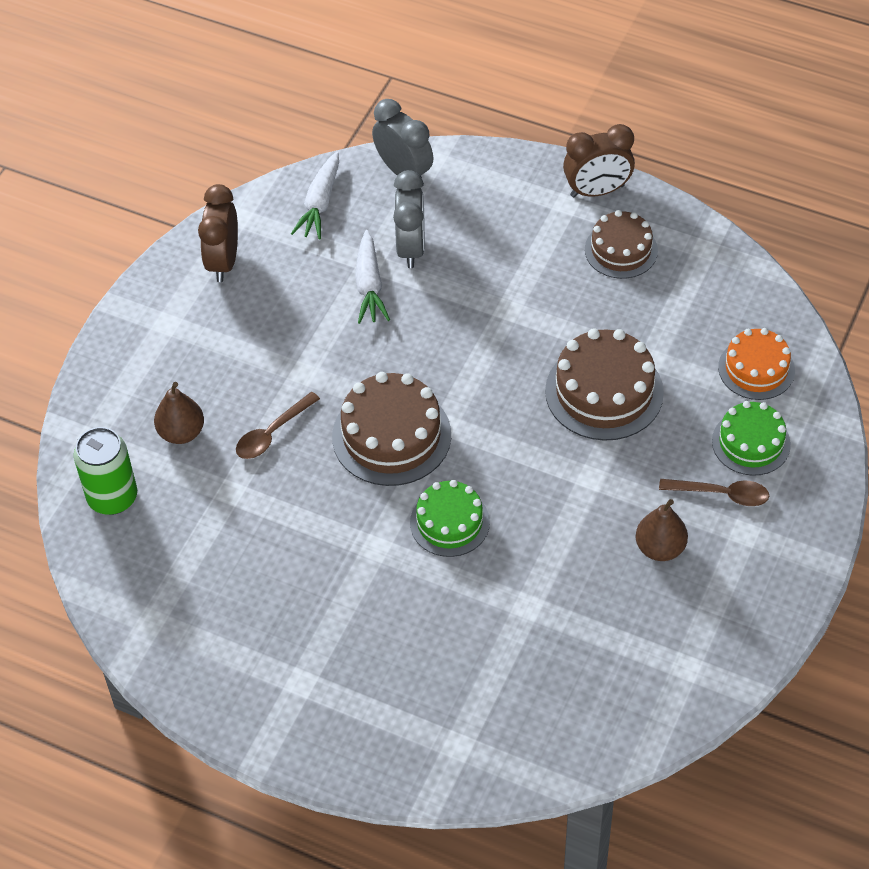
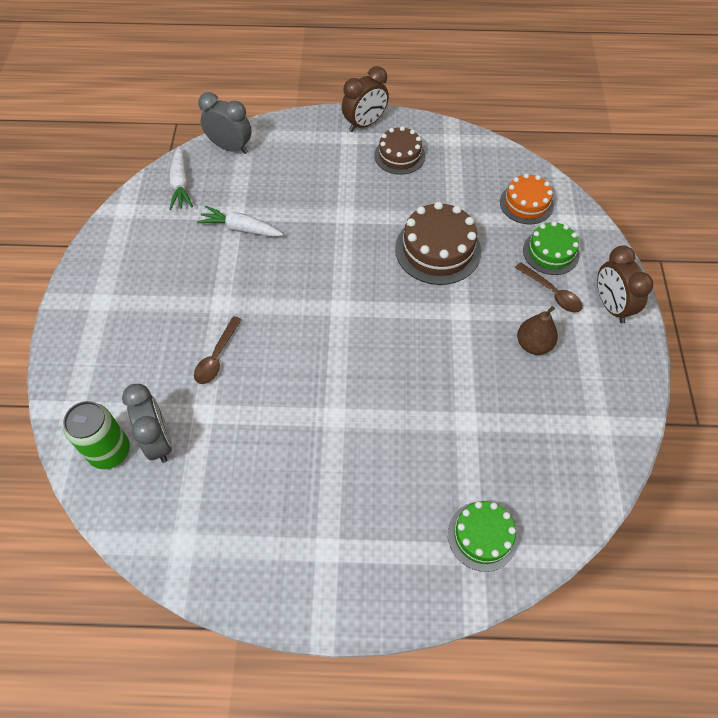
camera: 25 degrees left, 5 degrees up
brown pear [154,382,204,444] -> none
brown clock [198,184,238,282] -> brown clock moved to [597,246,653,323]
brown cake [332,372,451,486] -> none
white carrot [355,230,390,324] -> white carrot turned 135 degrees clockwise [197,205,283,237]
grey clock [393,170,425,268] -> grey clock moved to [122,384,172,463]
green cake [410,480,490,557] -> green cake moved to [448,501,518,572]
brown spoon [659,479,769,506] -> brown spoon turned 60 degrees clockwise [515,262,583,313]

